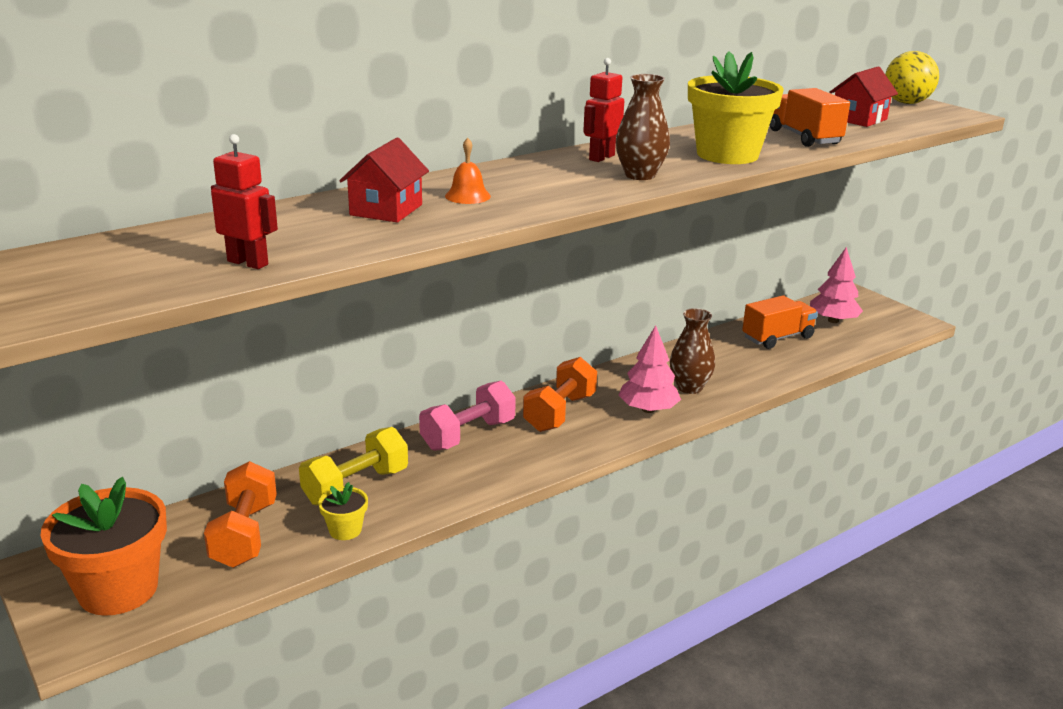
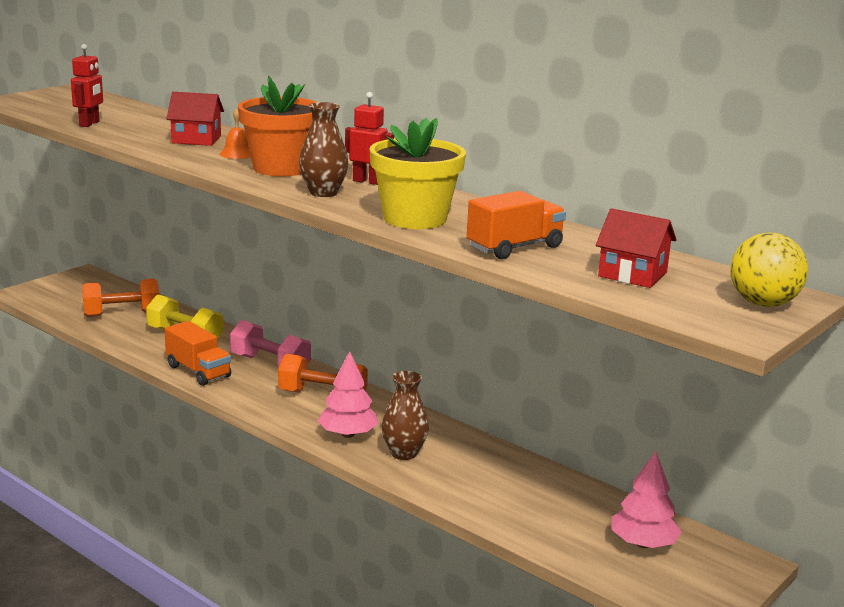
camera: 75 degrees right, 5 degrees down
orange flower pot [40,477,167,616] -> orange flower pot moved to [238,76,317,176]
yellow flower pot [319,482,368,540] -> none
orange truck [742,295,818,349] -> orange truck moved to [165,321,231,386]

